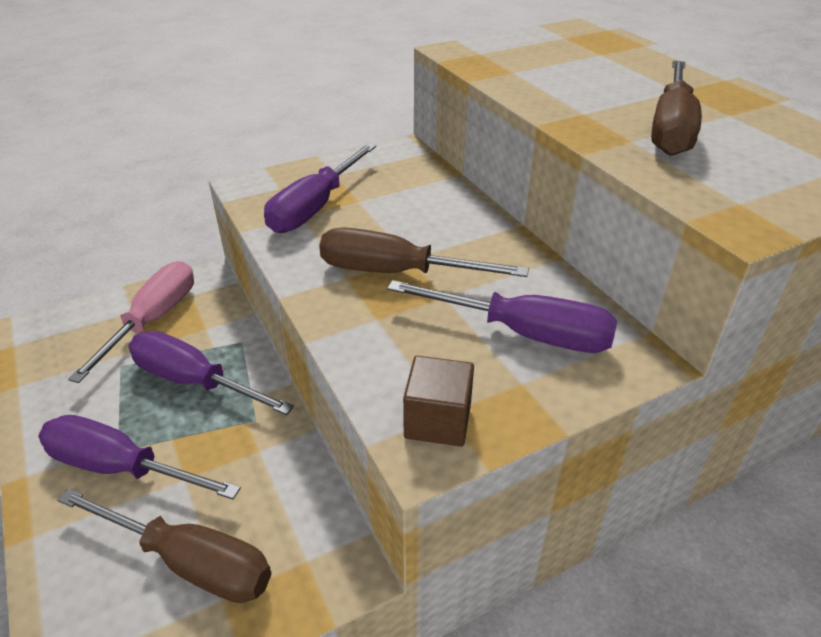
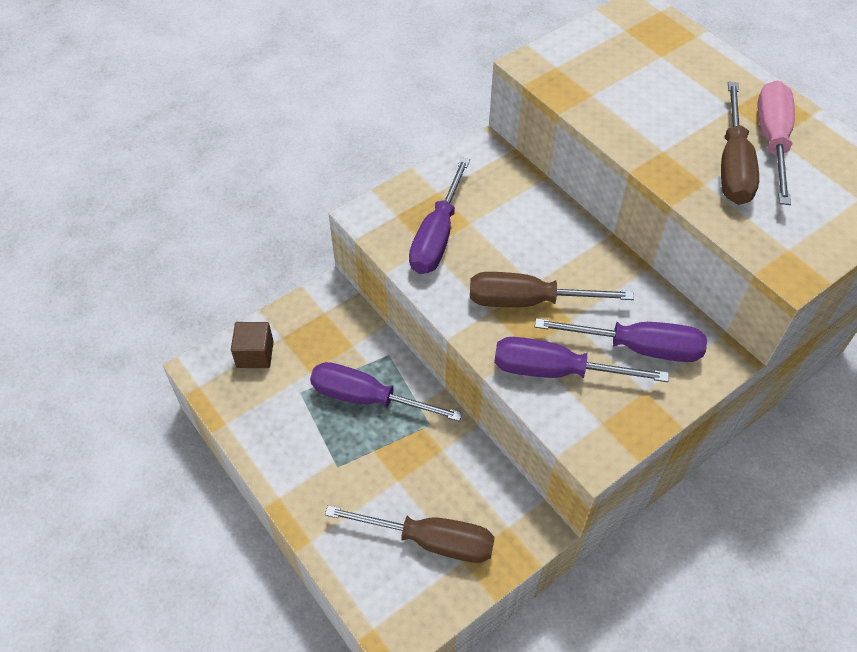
camera: 10 degrees left, 15 degrees up
purple screwdriver [38,415,241,500] -> purple screwdriver moved to [494,337,669,382]
pink screwdriver [68,261,194,383] -> pink screwdriver moved to [758,81,795,205]
brown cube [403,356,474,447] -> brown cube moved to [231,322,274,368]

